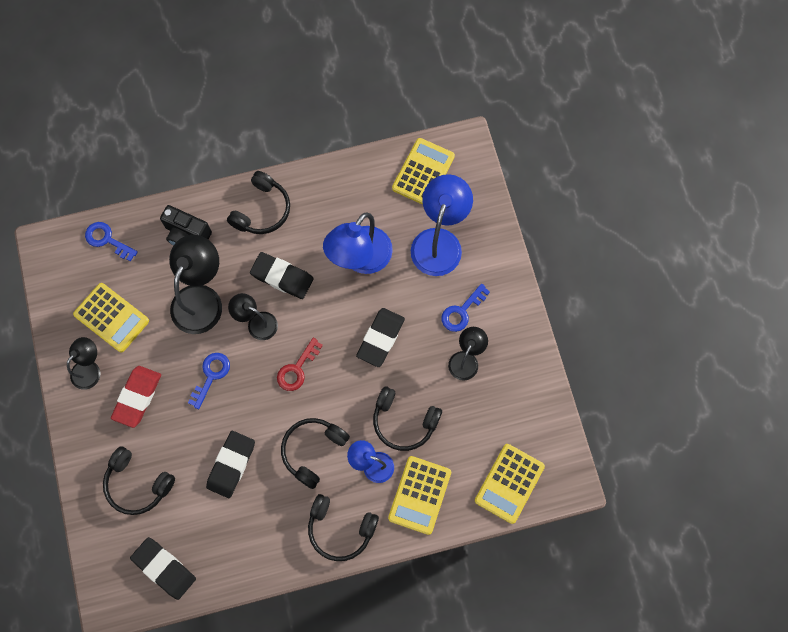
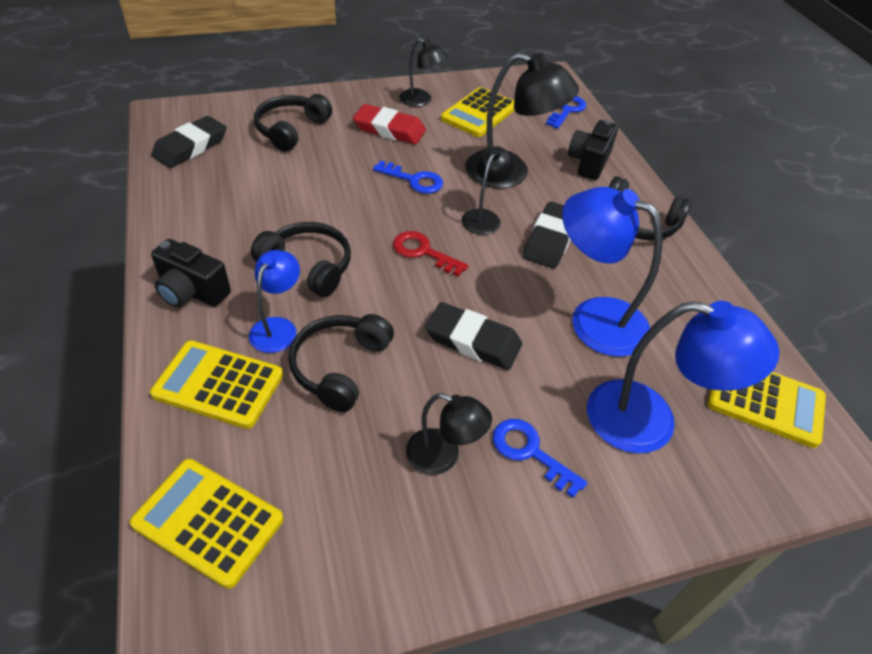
camera: 85 degrees right, 25 degrees down
black eraser [206,431,255,498] -> none
black headphones [308,494,379,561] -> black camera [151,239,231,308]

